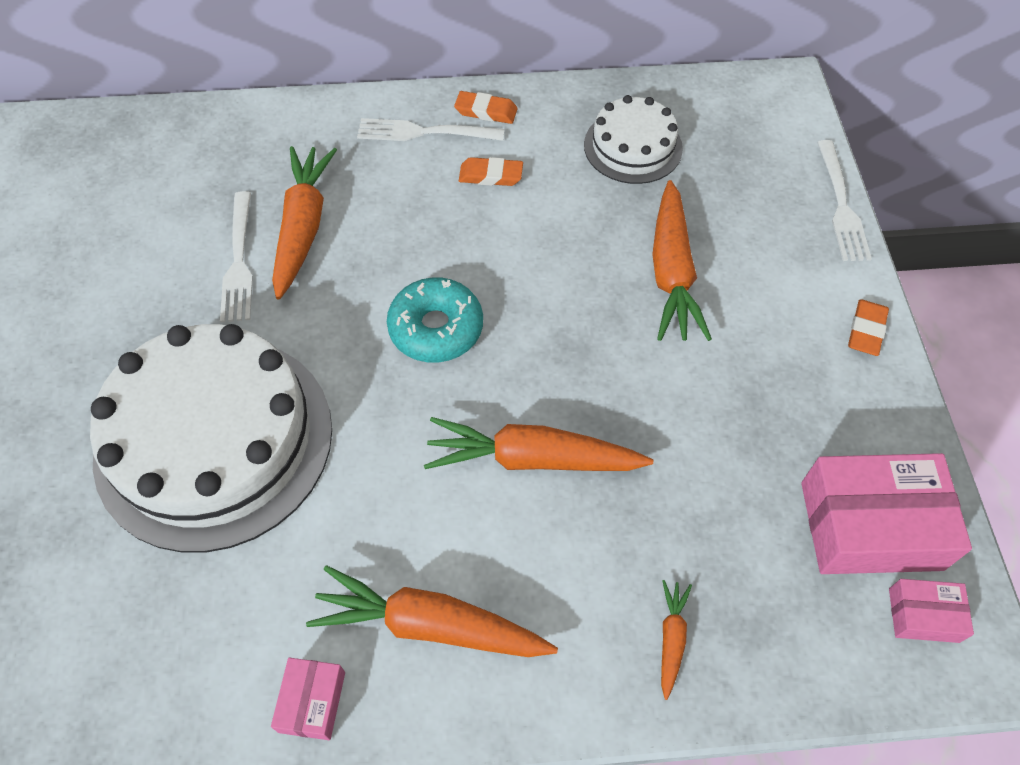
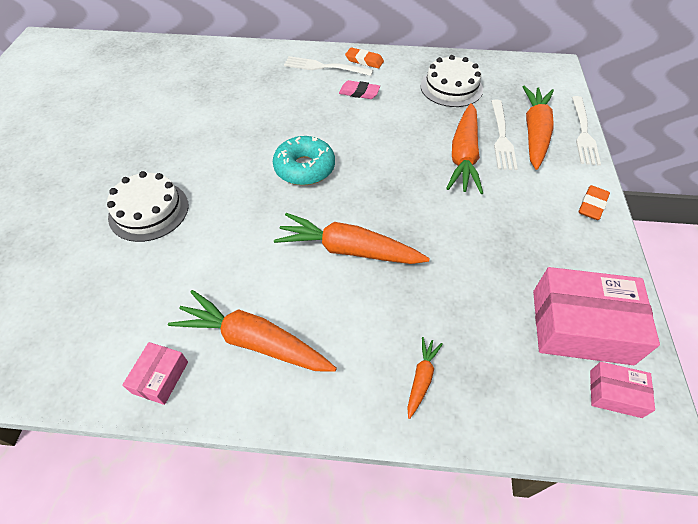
camera: 10 degrees right, 5 degrees down
white cake [90,324,332,553] -> white cake [107,171,189,242], size x0.51
white fork [220,191,253,322] -> white fork moved to [491,100,518,170]
orange carrot [272,146,337,300] -> orange carrot moved to [523,86,554,170]
orange eraser [459,157,523,186] -> pink eraser [339,80,380,99]

